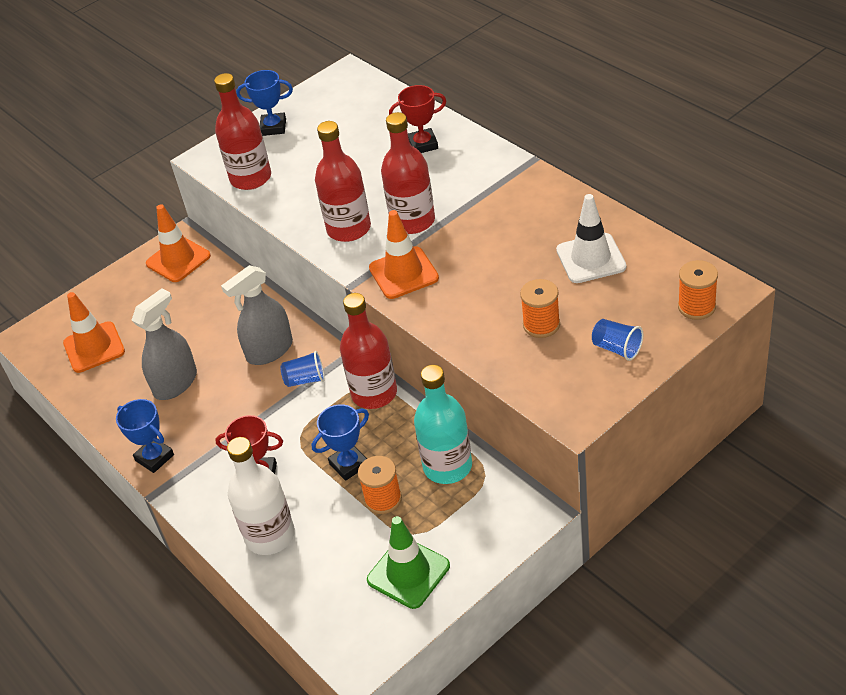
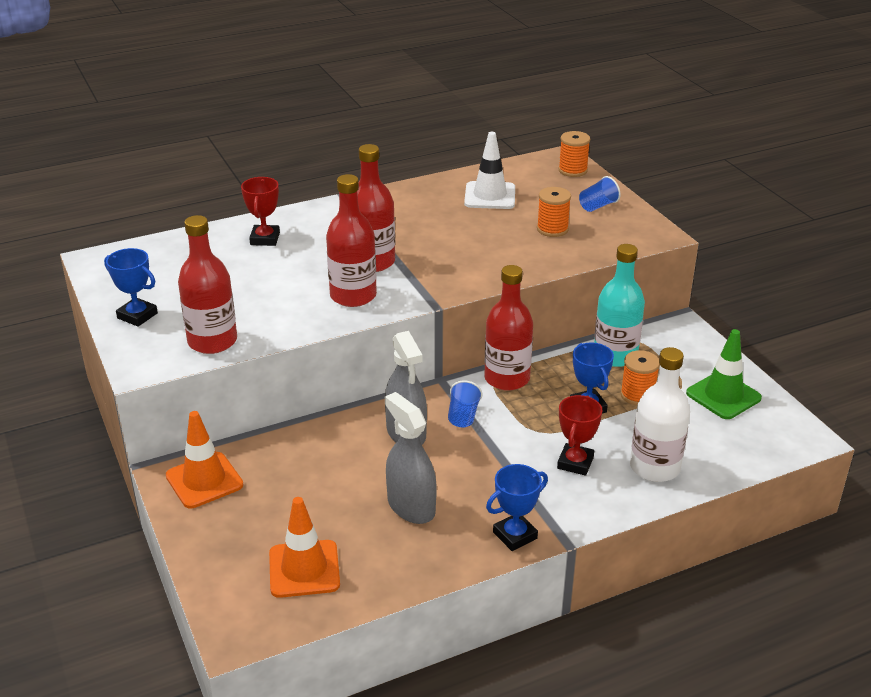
camera: 80 degrees left, 10 degrees down
blue trophy [236,70,293,136] -> blue trophy turned 75 degrees counterclockwise [104,248,158,327]
orange traffic cone [369,210,439,299] -> none

